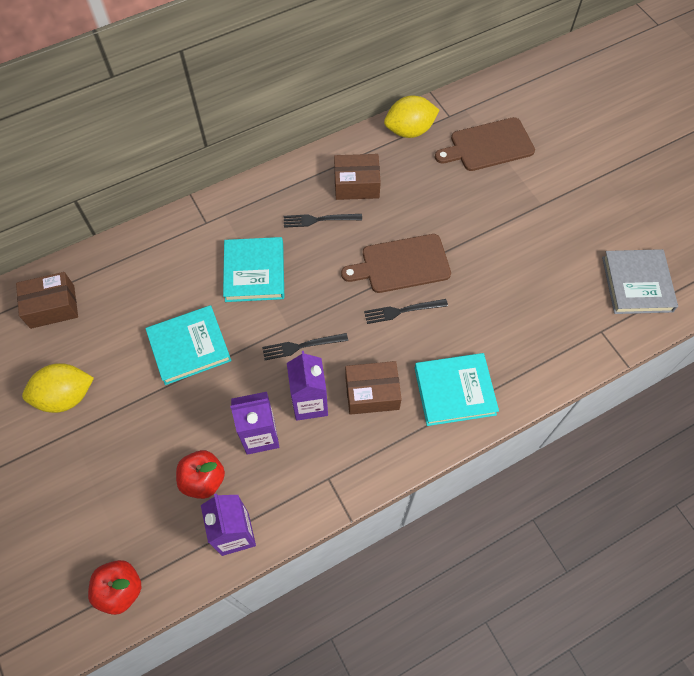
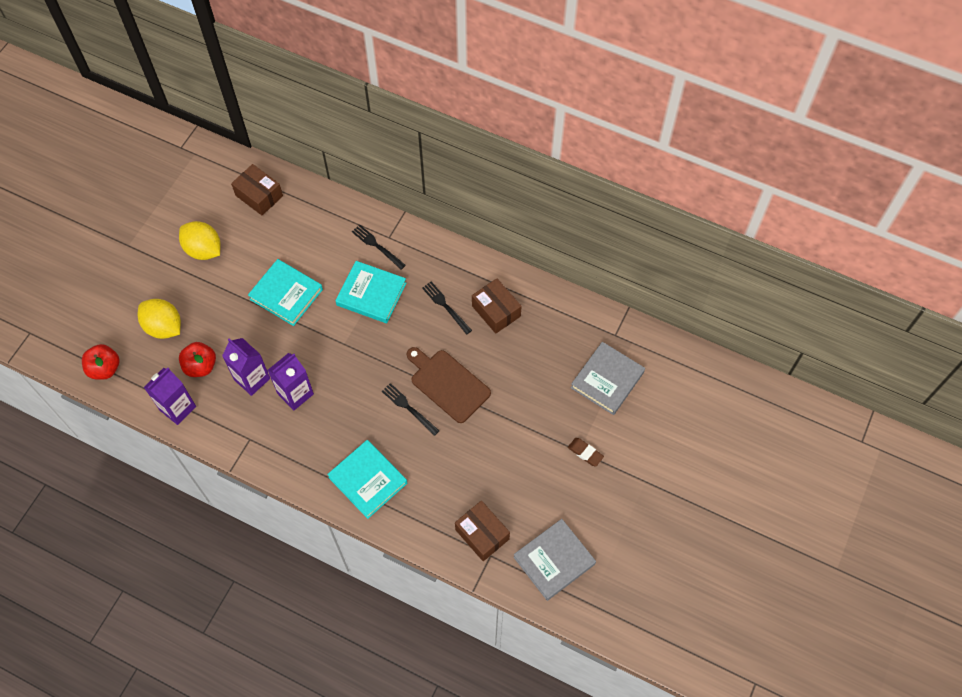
camera: 55 degrees right, 0 degrees up
turquoise book [223,237,284,302] -> turquoise book turned 60 degrees clockwise [335,261,406,323]
black fork [262,333,348,360] -> black fork moved to [352,224,406,270]
brown box [345,361,402,415] -> brown box moved to [455,501,510,561]
yellow lemon [384,96,439,138] -> yellow lemon moved to [138,299,181,339]
brown cutting board [435,117,535,171] -> grey book [571,342,645,415]
none -> brown eraser [568,438,604,466]

